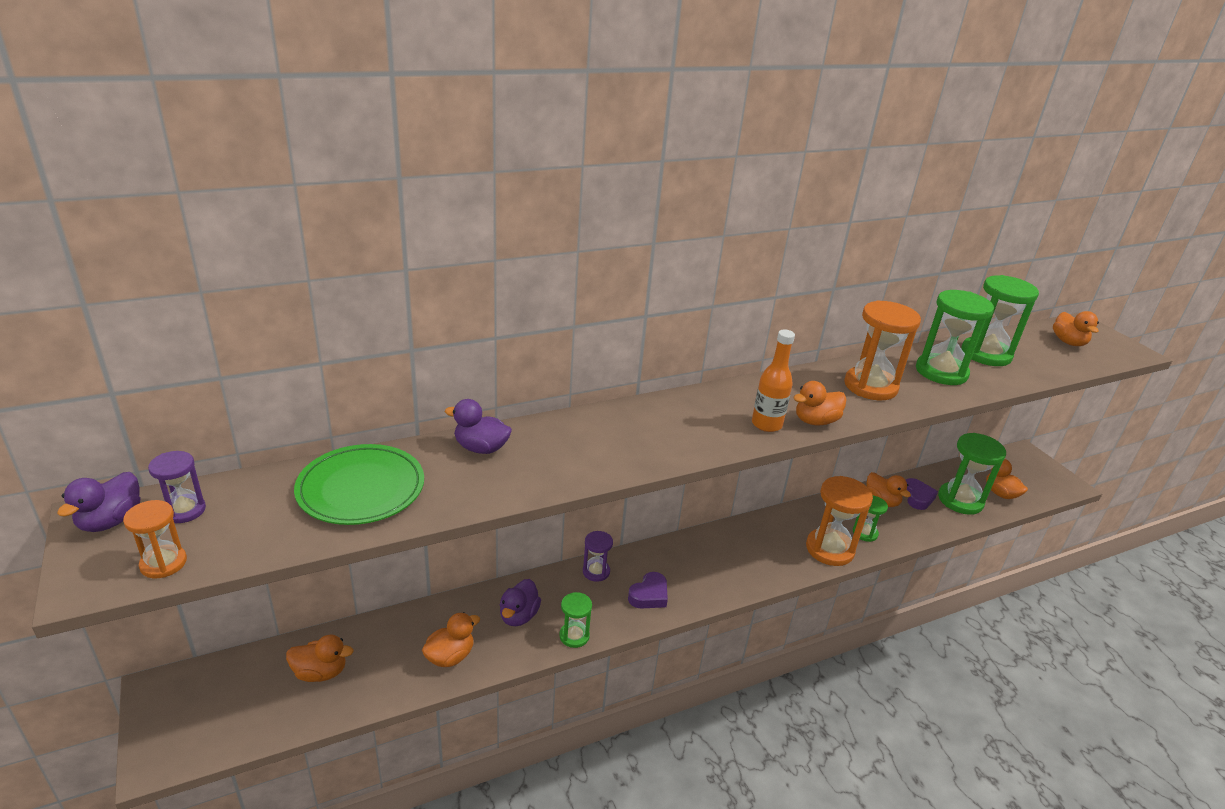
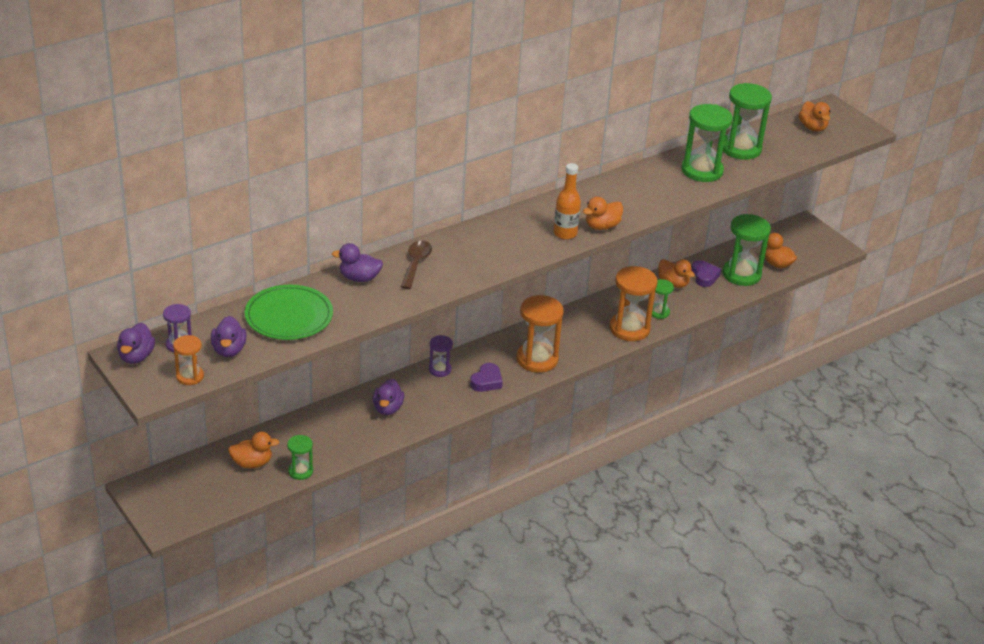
camera: 10 degrees left, 5 degrees up
orange duck [422,612,480,667] -> none
green hourglass [559,592,592,648] -> green hourglass moved to [287,435,313,480]
orange hourglass [844,300,921,400] -> orange hourglass moved to [516,295,564,373]
none -> purple duck [211,316,246,357]
none -> brown spoon [401,240,432,289]

